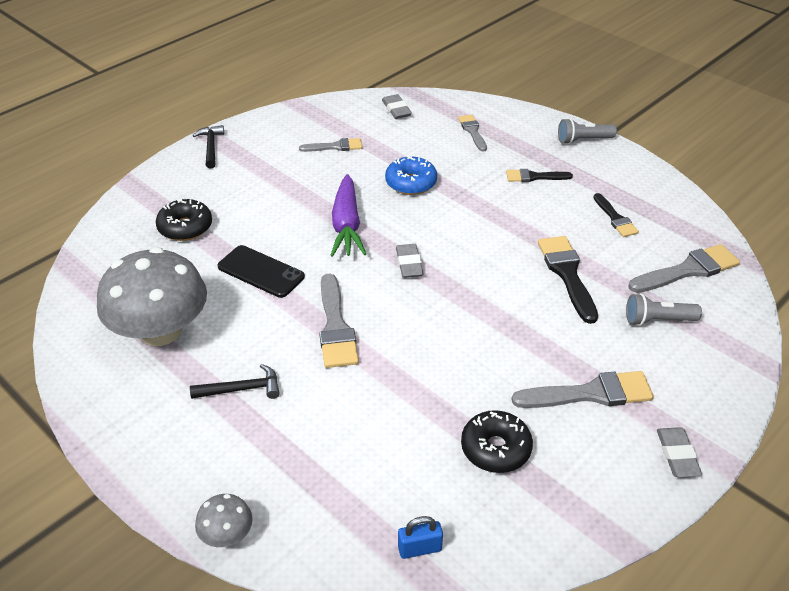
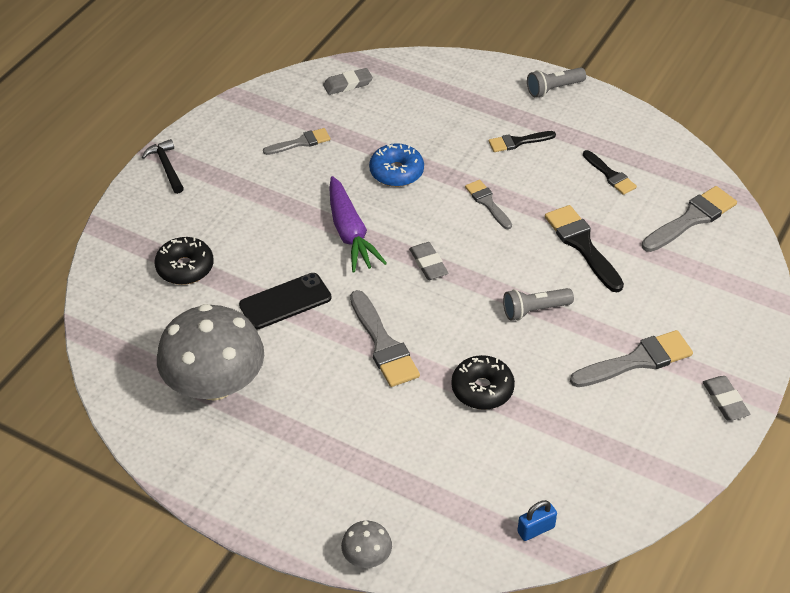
camera: 15 degrees left, 5 degrees up
black hammer [190,364,280,399] -> none
black phone [217,245,305,298] -> black phone turned 45 degrees counterclockwise [239,273,332,330]
grey eraser [382,94,412,119] -> grey eraser turned 75 degrees counterclockwise [323,68,373,95]
grey brush [458,115,487,151] -> grey brush moved to [465,180,512,229]
black donut [461,410,533,473] -> black donut moved to [451,355,515,410]
grey flashlight [626,293,702,326] -> grey flashlight moved to [503,288,574,321]

